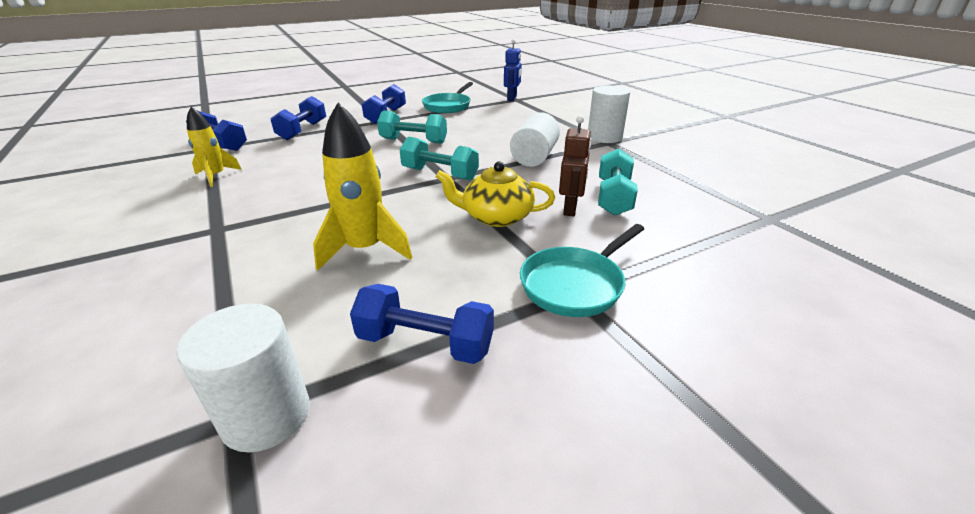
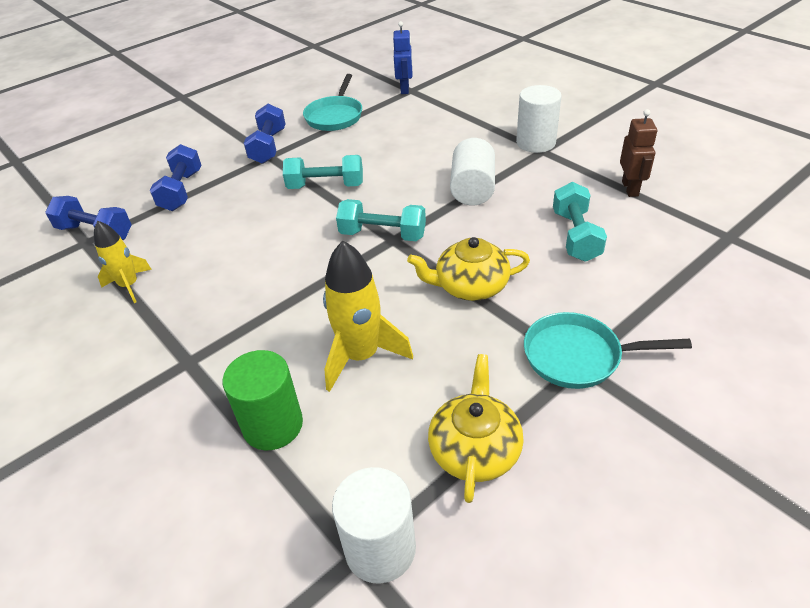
camera: 10 degrees left, 10 degrees up
blue dumbbell [350,284,494,364] -> yellow teapot [428,354,524,503]
turquoise pan [520,224,644,317] -> turquoise pan turned 60 degrees clockwise [524,312,692,389]
brown robot [559,115,592,216] -> brown robot moved to [620,109,657,197]
none -> green cylinder [222,350,303,450]

